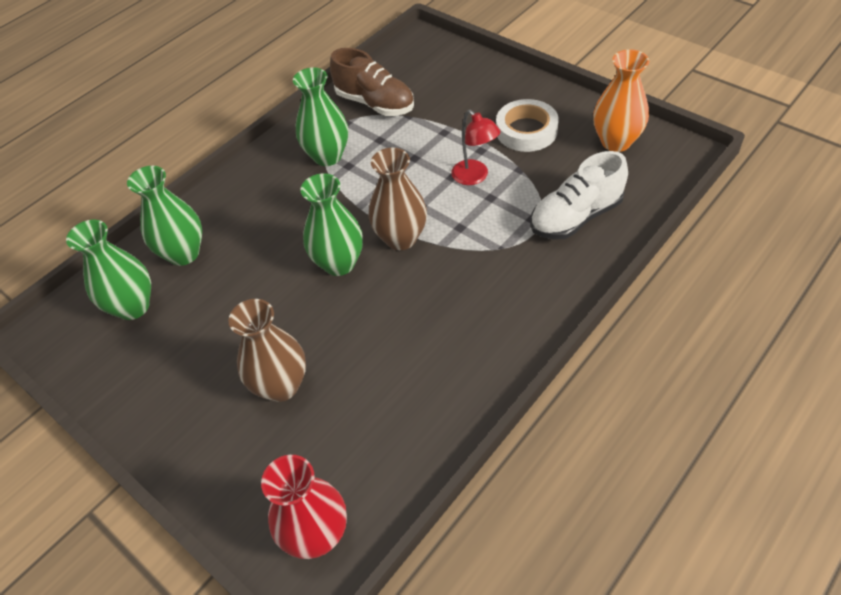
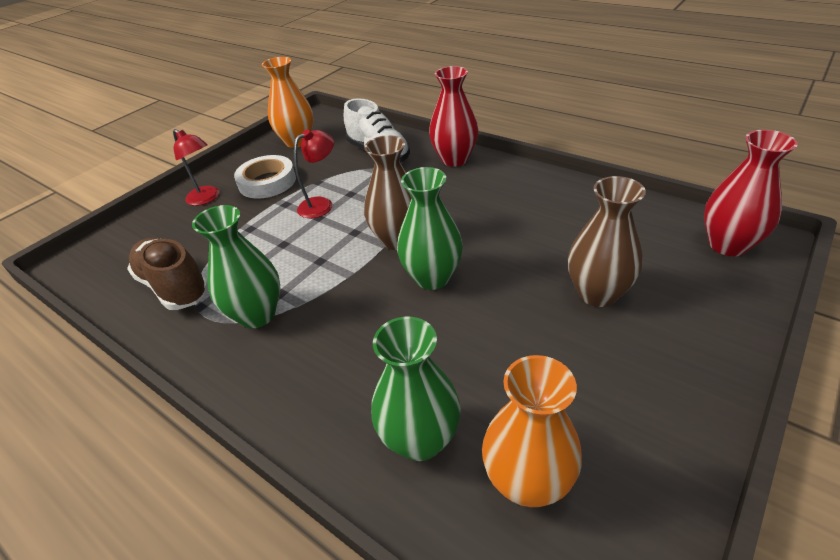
camera: 95 degrees left, 10 degrees down
green vase [66,220,151,320] -> orange vase [482,355,582,507]
brown shoe [330,48,414,116] -> brown shoe turned 75 degrees counterclockwise [127,238,208,310]
none -> red lamp [173,129,219,206]
none -> red vase [429,66,478,167]

